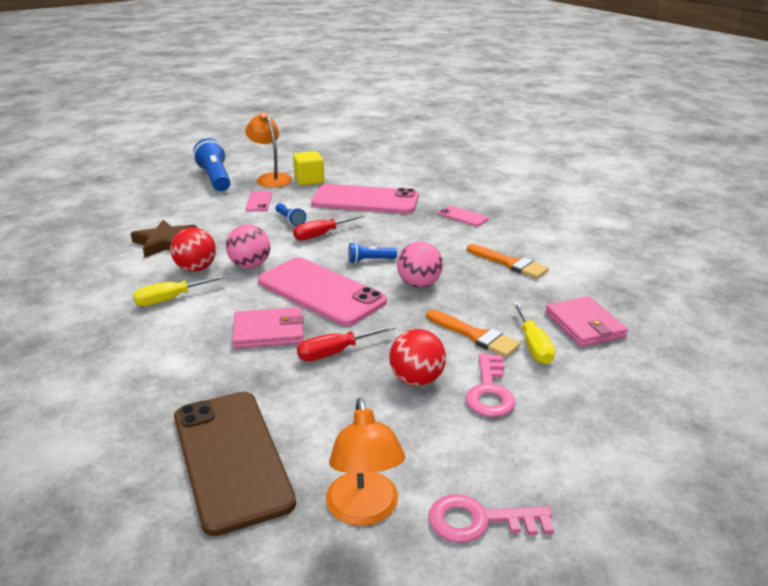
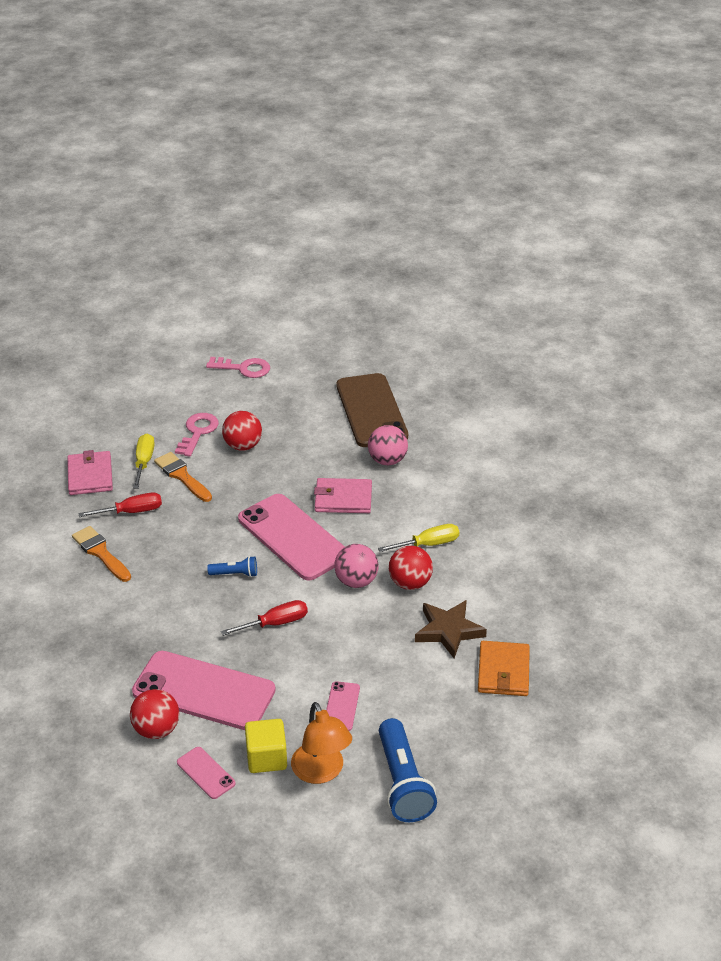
camera: 170 degrees left, 10 degrees up
blue flashlight [275,203,306,226] -> none
red screwdriver [297,325,396,361] -> red screwdriver moved to [78,492,162,517]
orange lamp [326,398,405,526] -> none
pink ball [397,242,443,288] -> pink ball moved to [368,425,408,465]
pink phone [439,206,489,226] -> pink phone moved to [177,747,236,799]
none -> red ball [130,689,179,739]
none -> orange wallet [478,641,530,696]

